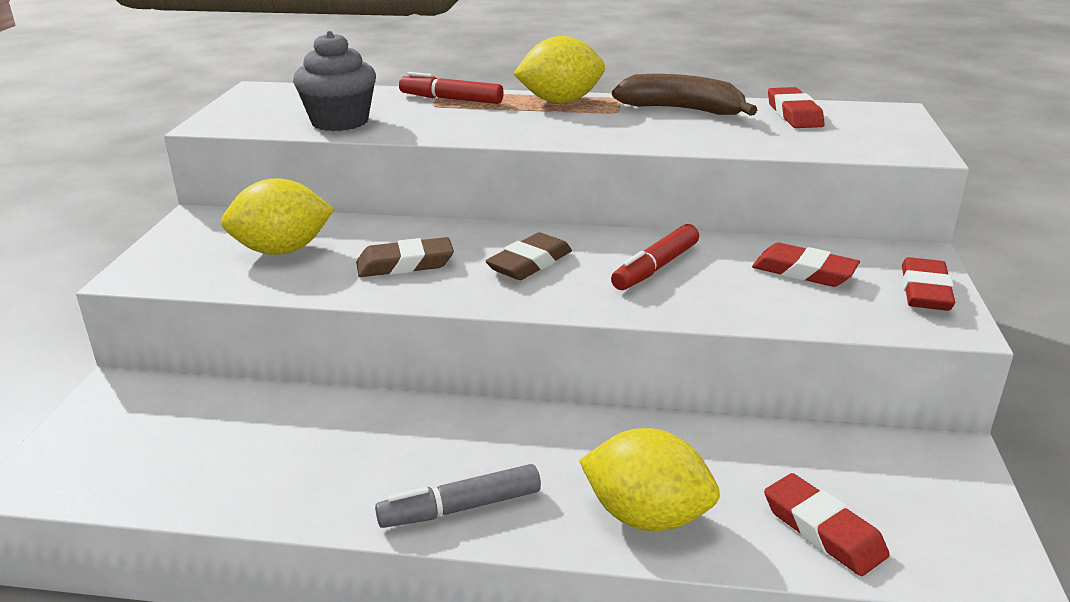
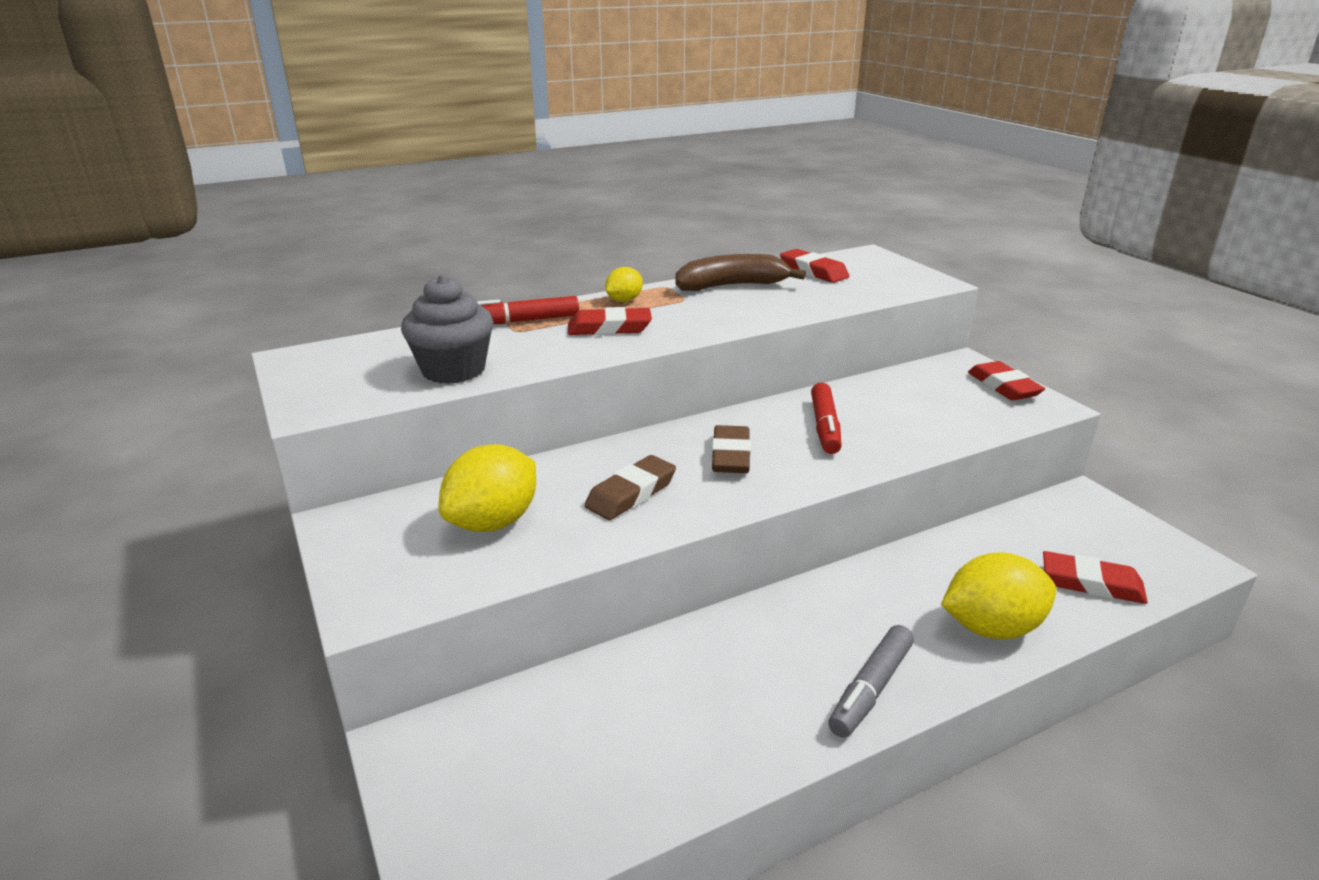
camera: 35 degrees left, 0 degrees up
yellow lemon [513,36,605,103] -> yellow lemon [605,267,643,302], size x0.55
red eraser [752,243,860,287] -> red eraser moved to [568,307,652,335]

